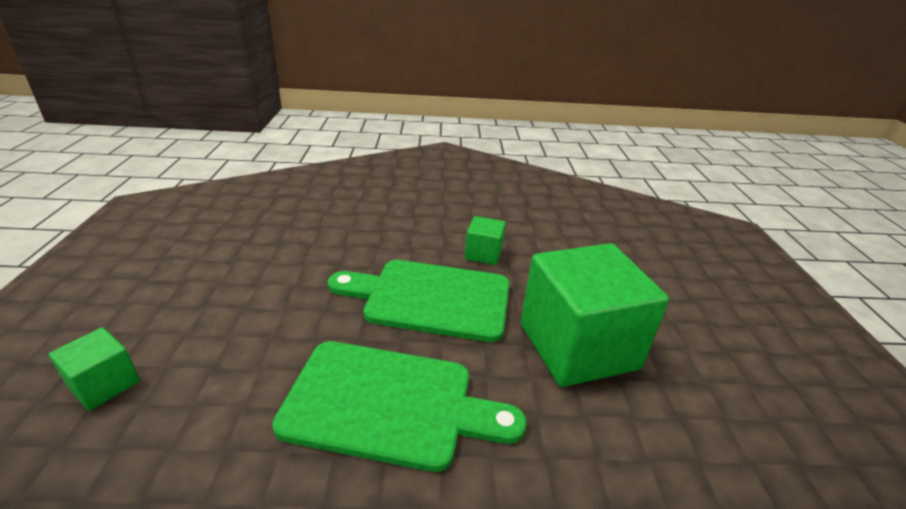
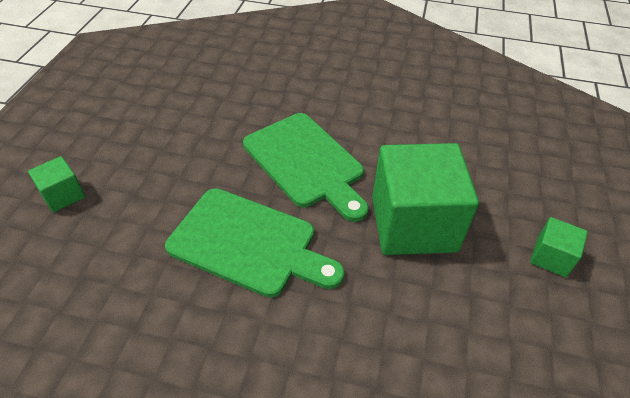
camera: 15 degrees right, 15 degrees up
green cutting board [328,260,510,342] -> green cutting board turned 150 degrees counterclockwise [243,113,369,222]
green cube [465,216,506,265] -> green cube moved to [530,217,588,277]

